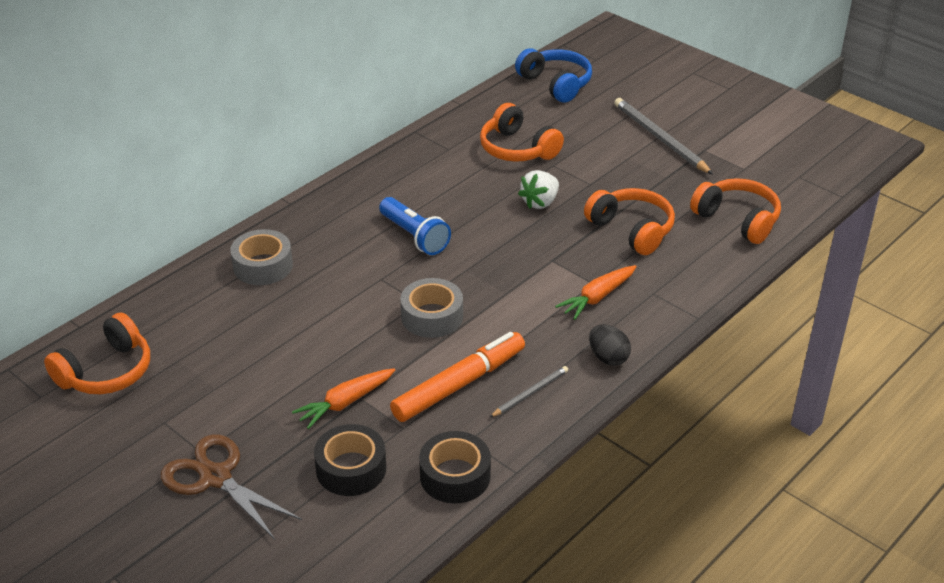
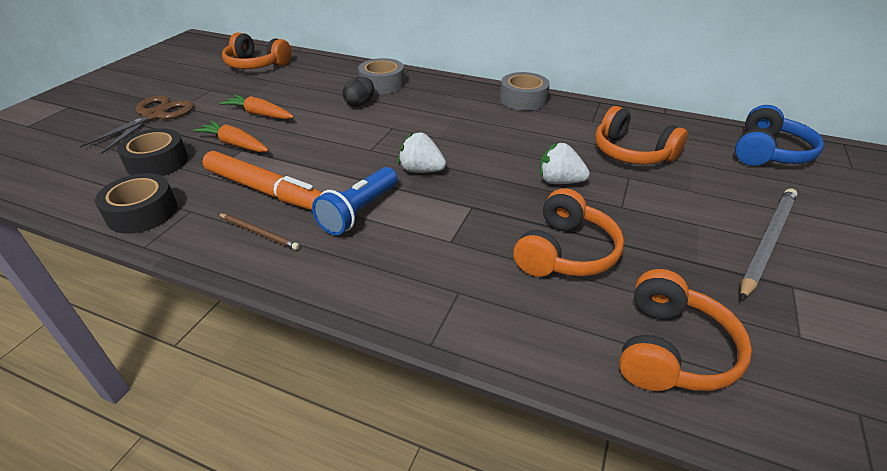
camera: 70 degrees right, 0 degrees up
blue flashlight [379,197,451,255] -> blue flashlight moved to [312,167,398,235]
grey tape [400,278,463,338] -> grey tape moved to [500,72,550,111]
orange headphones [480,103,564,162] -> orange headphones turned 75 degrees counterclockwise [595,106,688,165]
grey pencil [489,366,568,418] -> brown pencil [218,213,300,250]
orange carrot [555,265,637,320] -> orange carrot moved to [220,95,294,119]
black egg [589,324,631,366] -> black egg moved to [342,77,374,107]
none -> white strawberry [398,132,446,173]

